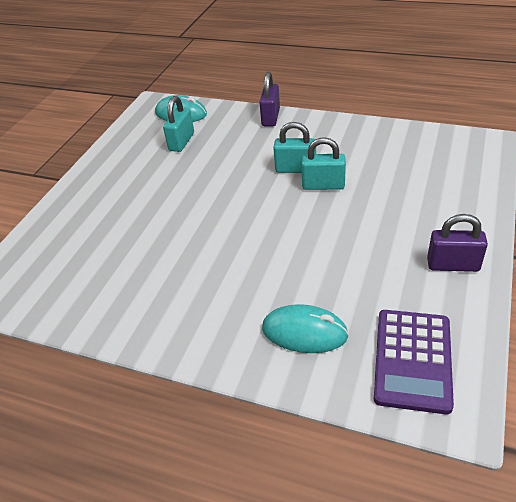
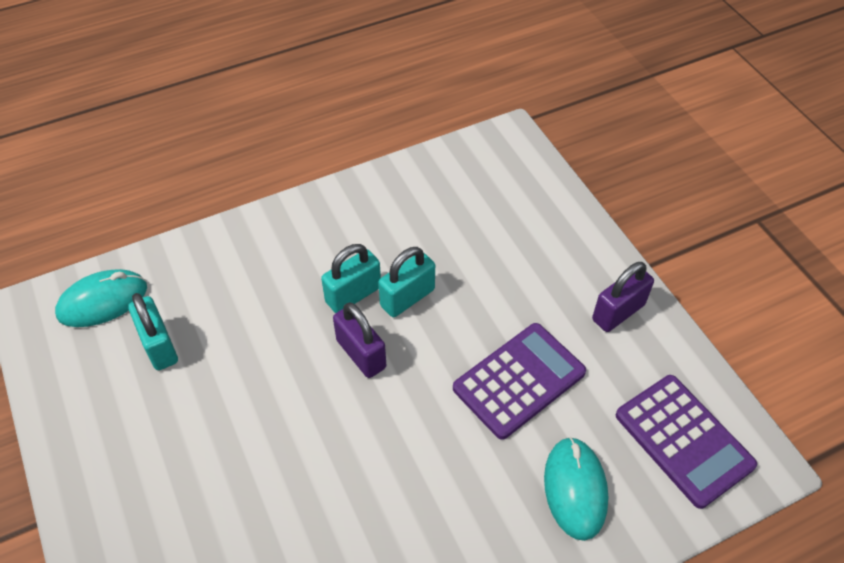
camera: 50 degrees left, 10 degrees up
purple padlock [259,72,280,126] -> purple padlock moved to [333,302,386,378]
turquoise mouse [262,304,349,353] -> turquoise mouse turned 60 degrees counterclockwise [544,437,608,541]
none -> purple calculator [453,323,586,440]

